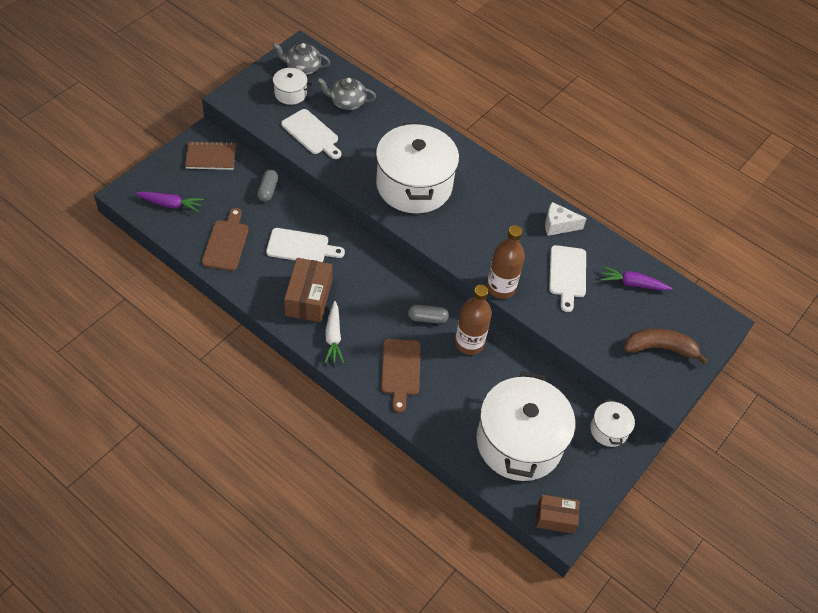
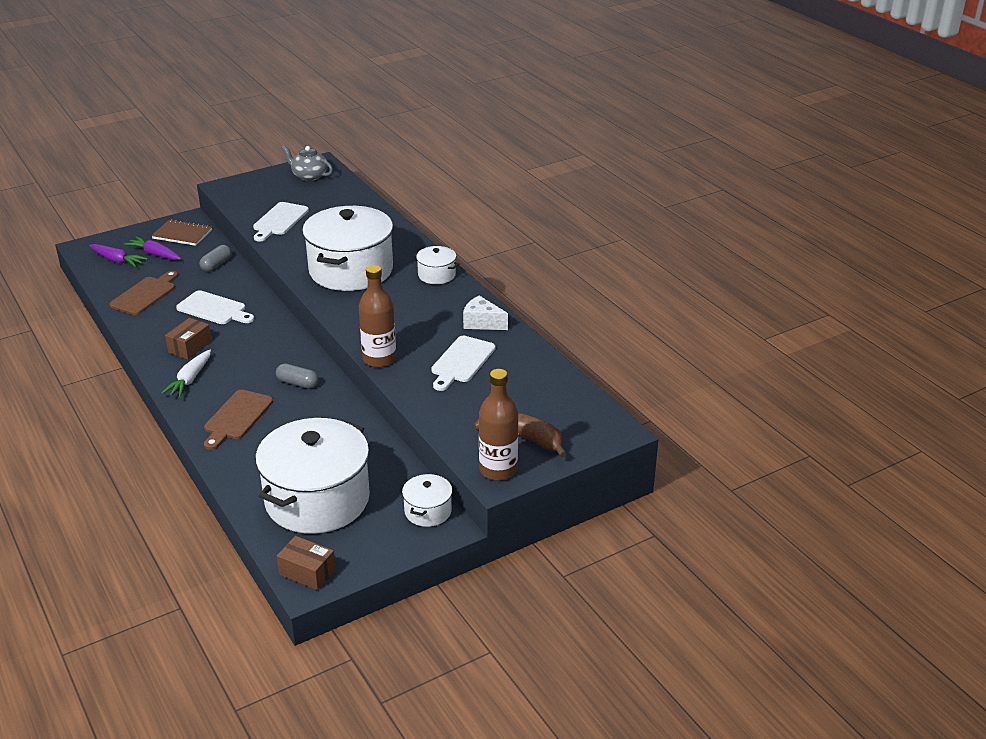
camera: 25 degrees right, 20 degrees down
white pot [269,68,312,105] -> white pot moved to [414,246,459,284]
white cutting board [281,109,342,159] -> white cutting board turned 45 degrees clockwise [253,202,309,242]
brown box [284,258,332,322] -> brown box [165,318,212,360], size x0.65
grey teapot [317,77,376,110] -> none
brown bottle [455,285,492,355] -> brown bottle moved to [479,369,518,481]
purple carrot [600,266,672,291] -> purple carrot moved to [124,236,181,260]

